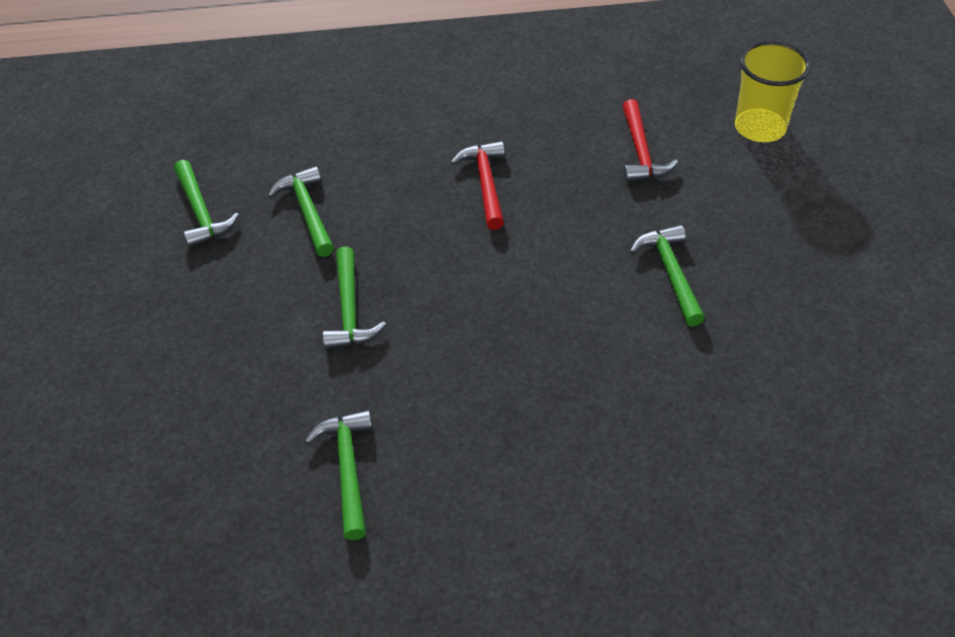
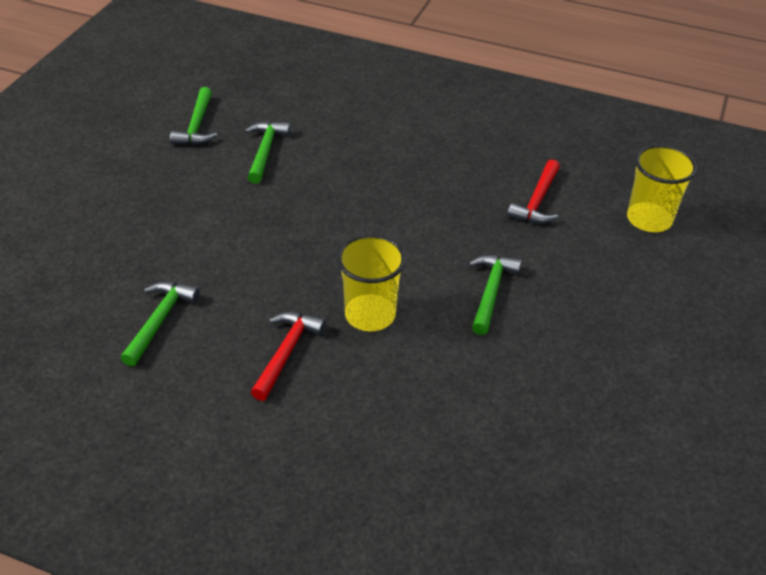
camera: 25 degrees right, 5 degrees down
green hammer [323,247,386,350] -> none
red hammer [451,141,505,230] -> red hammer moved to [251,312,326,401]
none -> yellow cup [337,234,406,331]

